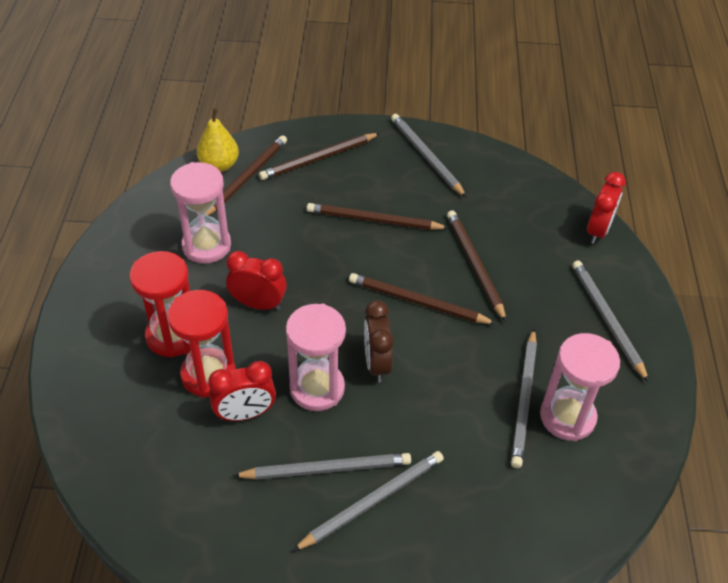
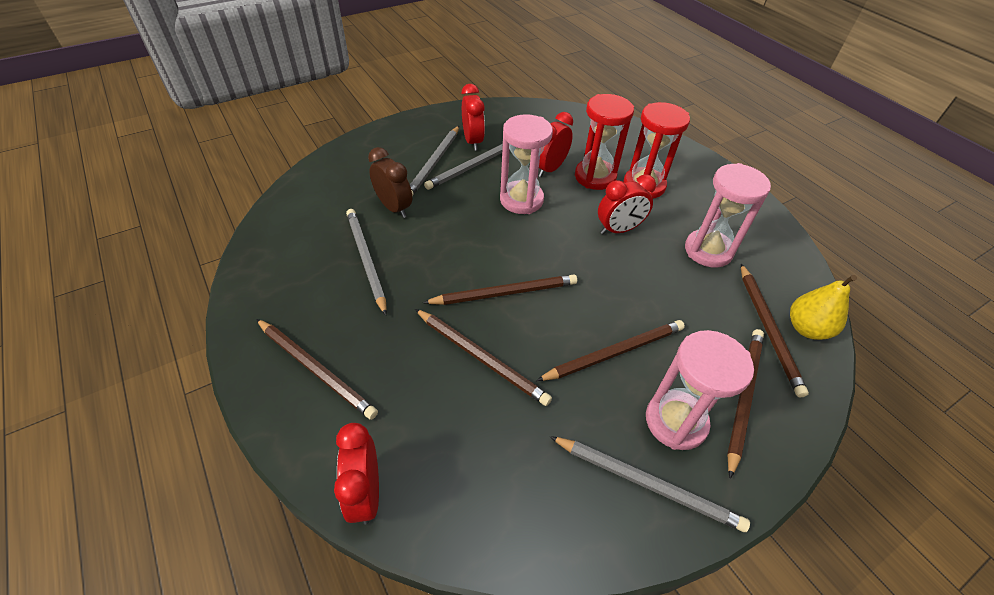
camera: 145 degrees right, 0 degrees up
brown clock [364,300,394,382] -> brown clock moved to [368,147,412,218]
pink hourglass [540,333,620,441] -> pink hourglass moved to [646,330,754,450]
grey pencil [572,260,649,382] -> brown pencil [256,319,378,420]
none -> red clock [461,84,485,151]

